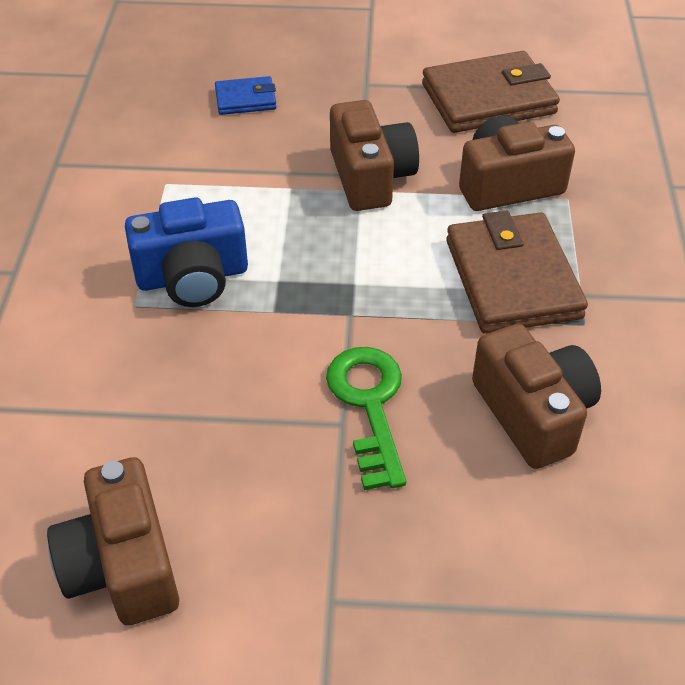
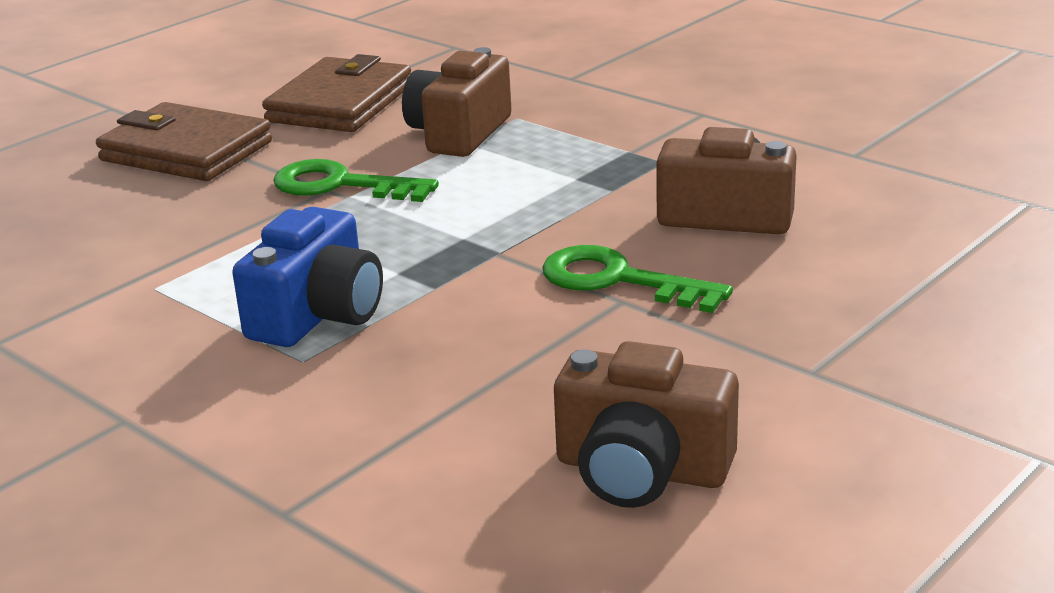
camera: 50 degrees left, 20 degrees down
blue wallet [215,76,276,115] -> none
brown camera [330,100,419,211] -> green key [273,159,439,202]
brown wallet [446,210,588,334] -> brown wallet moved to [96,102,272,181]

